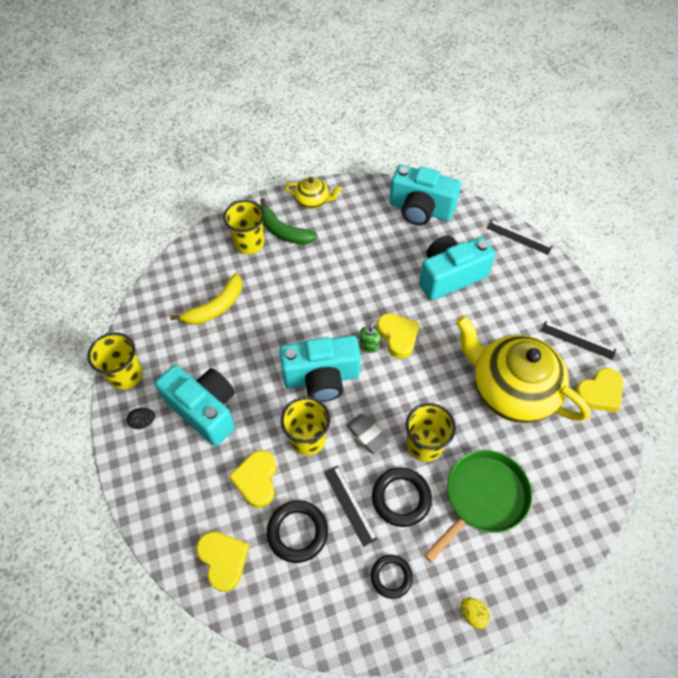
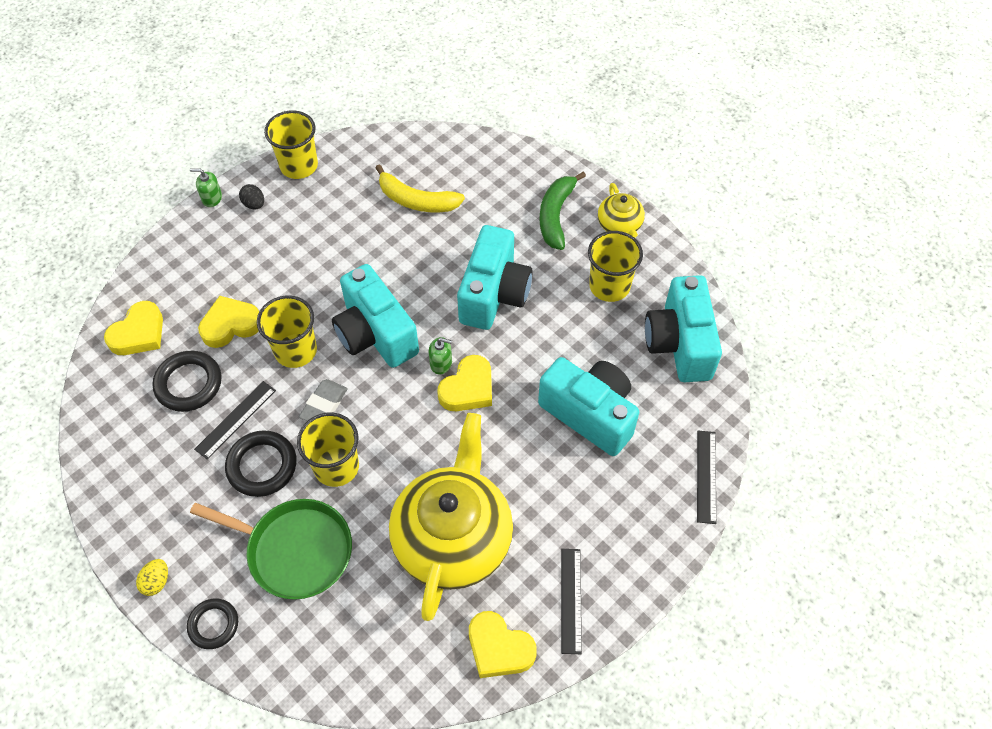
camera: 65 degrees right, 0 degrees up
turquoise camera [155,365,235,446] -> turquoise camera moved to [457,225,533,330]
yellow cup [223,200,265,254] -> yellow cup moved to [588,231,643,302]
black ring [371,555,413,599] -> black ring moved to [187,599,238,649]
none -> green soap dispenser [190,168,222,207]

